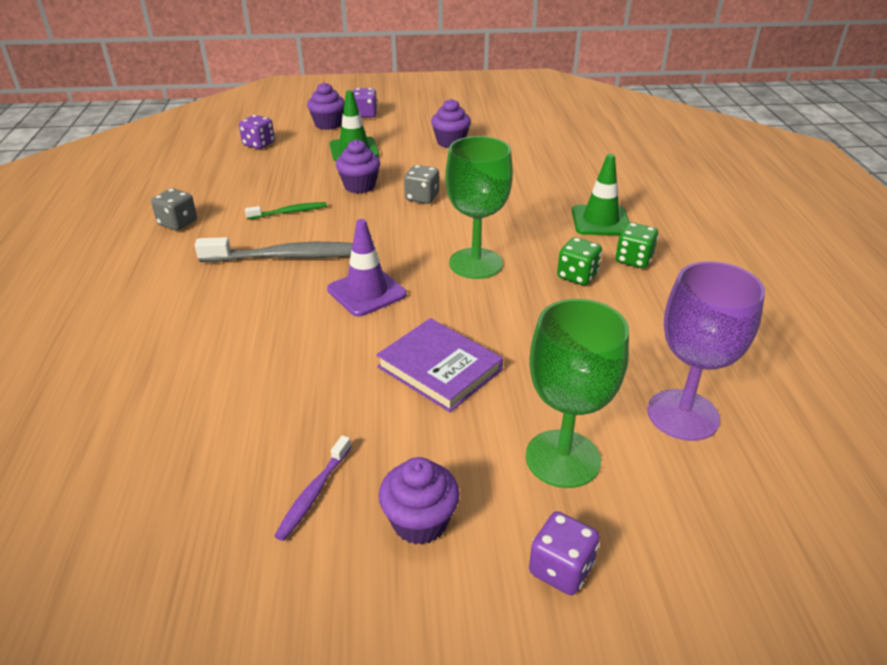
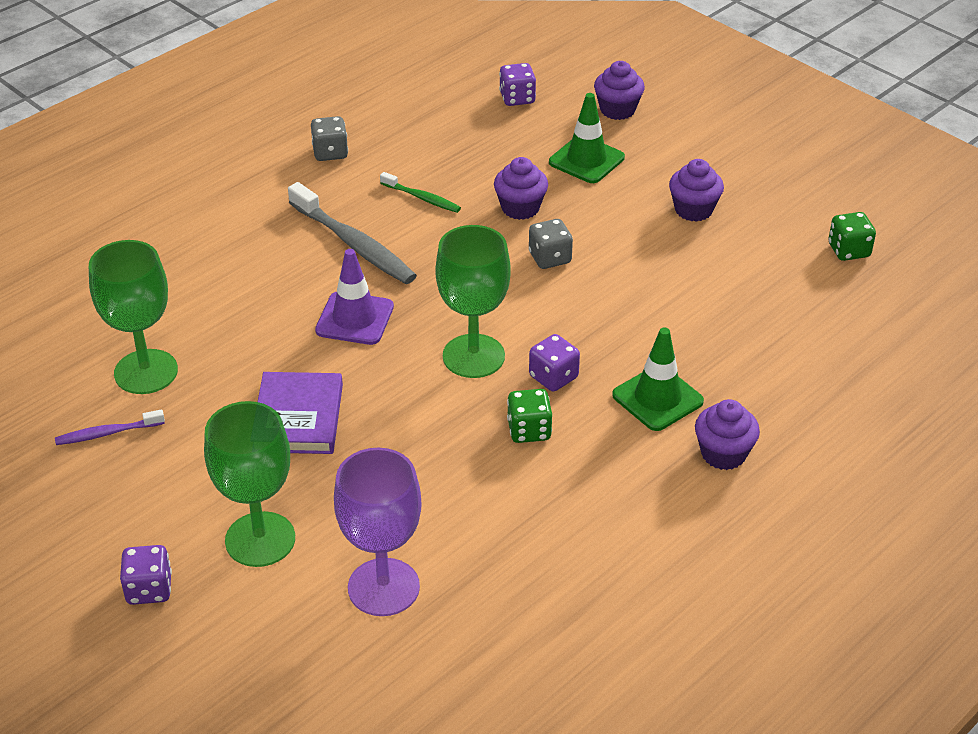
camera: 50 degrees right, 5 degrees up
purple dice [353,88,377,118] -> purple dice moved to [529,334,580,392]
purple cupcake [379,457,460,545] -> purple cupcake moved to [695,399,760,470]
green dice [615,223,658,268] -> green dice moved to [828,212,876,261]
none -> green goblet [89,240,178,394]

